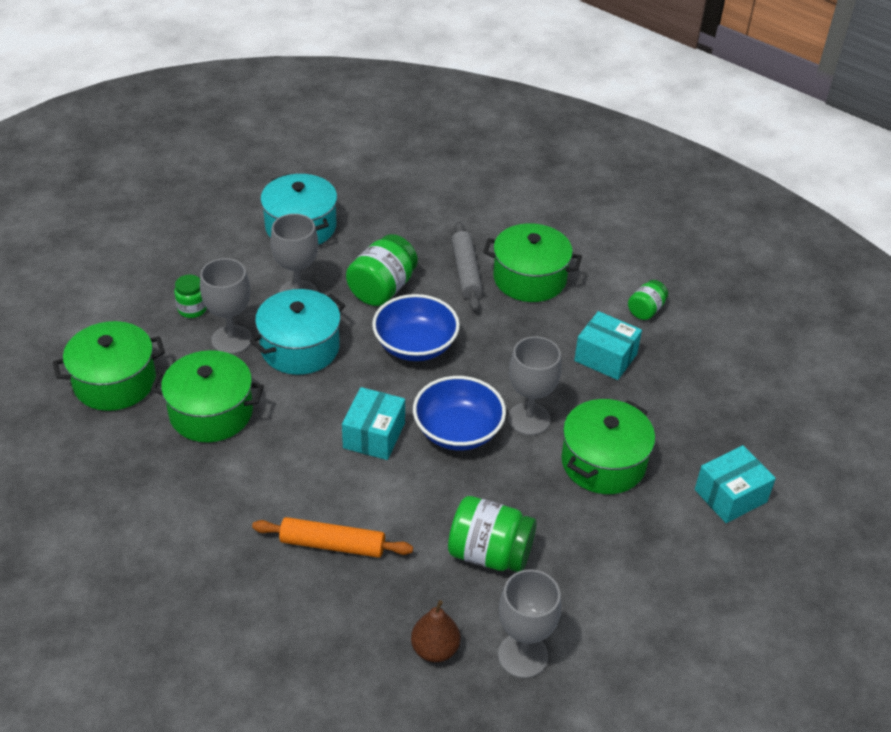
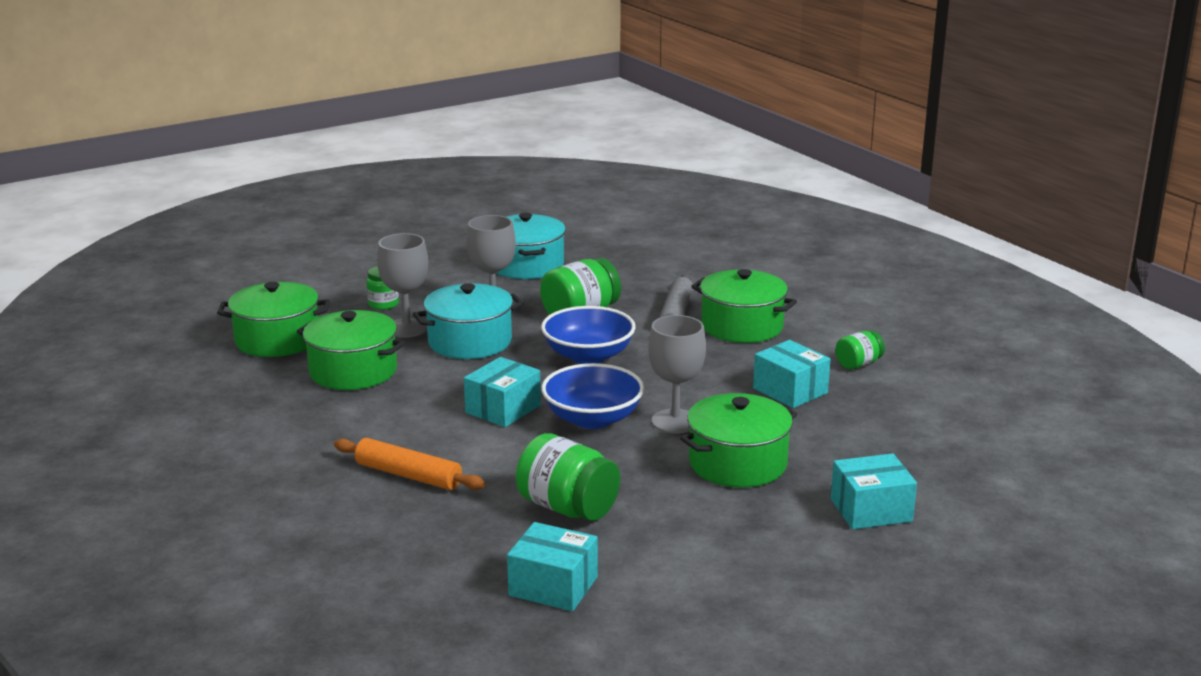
camera: 20 degrees right, 20 degrees down
brown pear [411,600,460,662] -> none
grey goblet [498,569,561,678] -> turquoise box [507,522,598,611]

